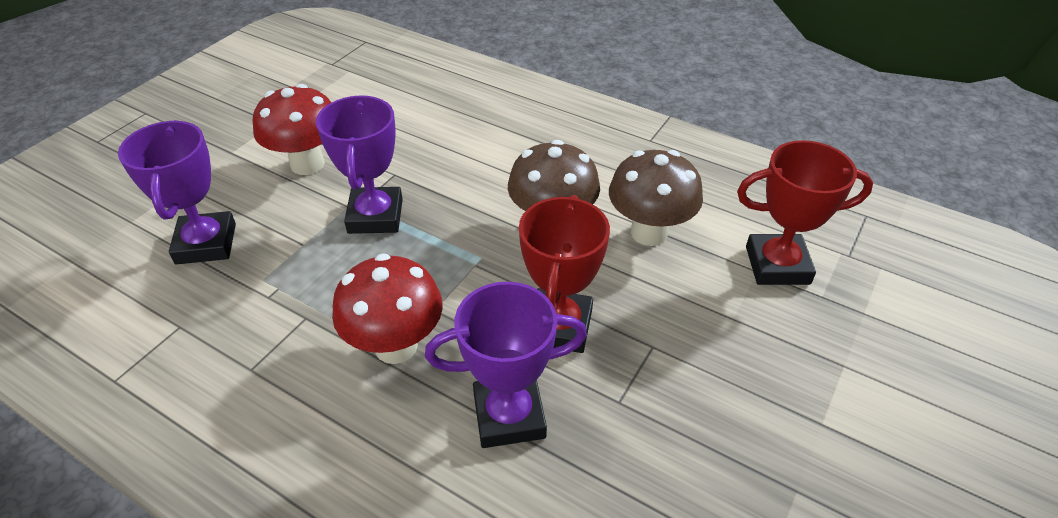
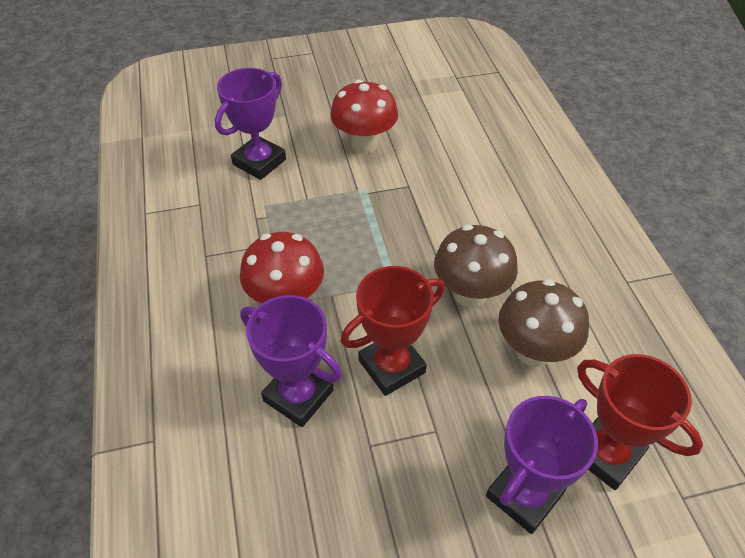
camera: 45 degrees right, 5 degrees up
purple trophy [316,95,403,234] -> purple trophy moved to [486,396,598,534]

